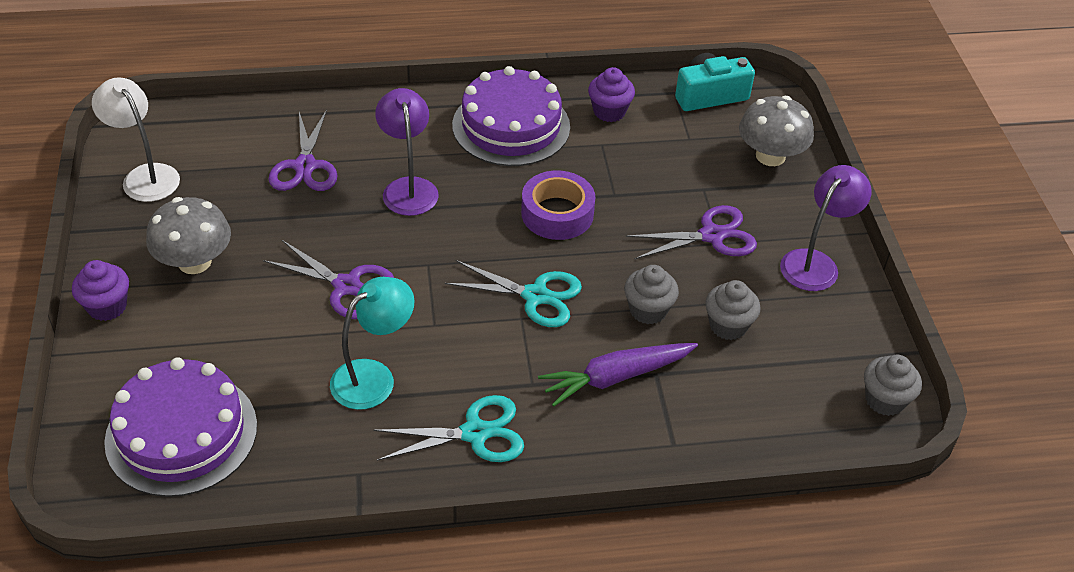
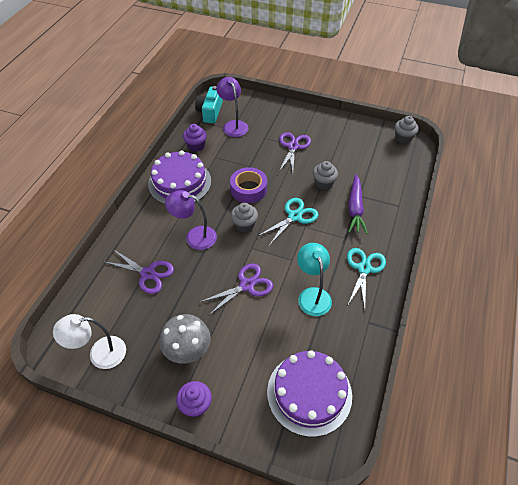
camera: 60 degrees left, 5 degrees up
grey cupcake [705,280,761,340] -> grey cupcake moved to [231,203,258,232]
grey mushroom [739,96,814,166] -> none
purple lamp [780,165,872,291] -> purple lamp moved to [216,77,248,137]

